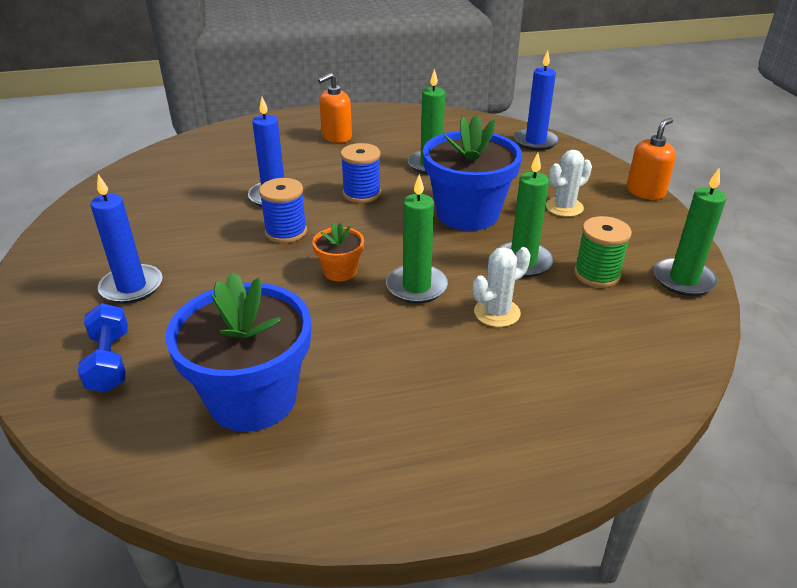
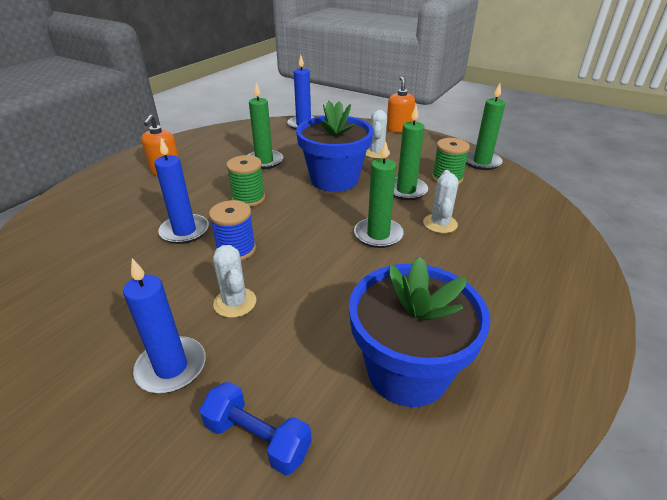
camera: 45 degrees left, 0 degrees up
orange flower pot [312,223,364,282] -> none
blue spool [341,143,381,203] -> green spool [226,155,265,207]
none -> white cactus [213,245,256,318]

